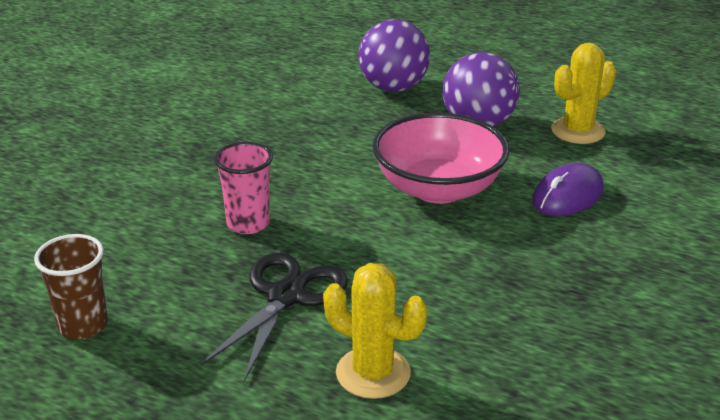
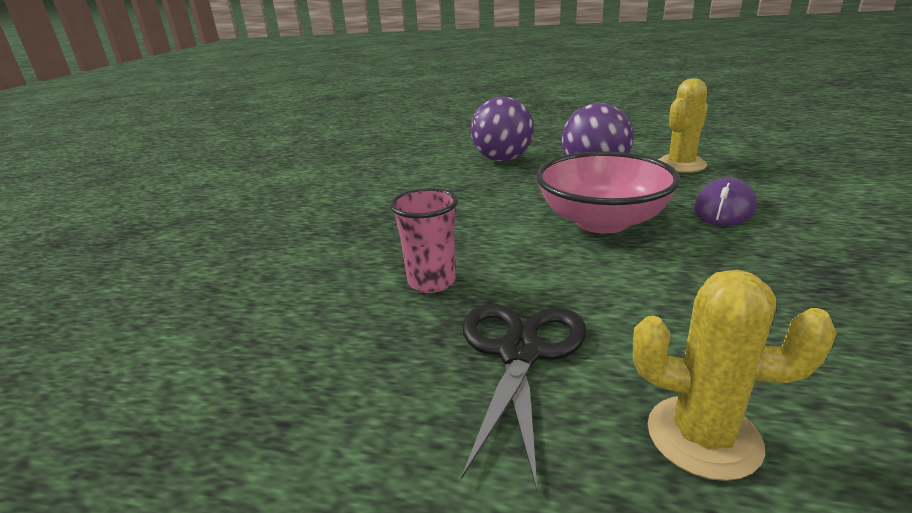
camera: 10 degrees left, 5 degrees down
brown cup [34,234,108,340] -> none

